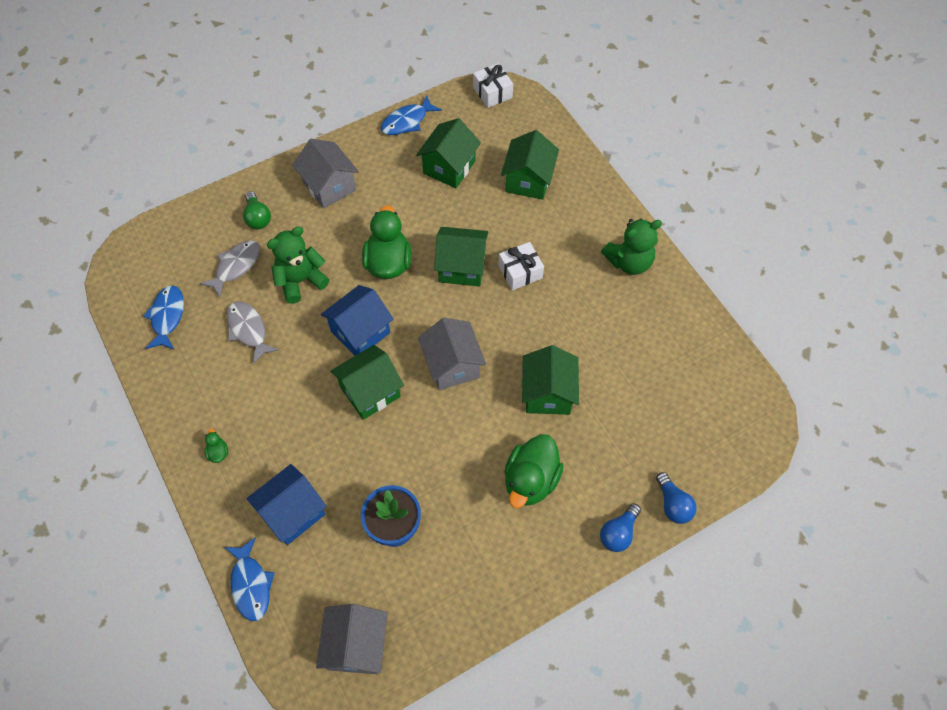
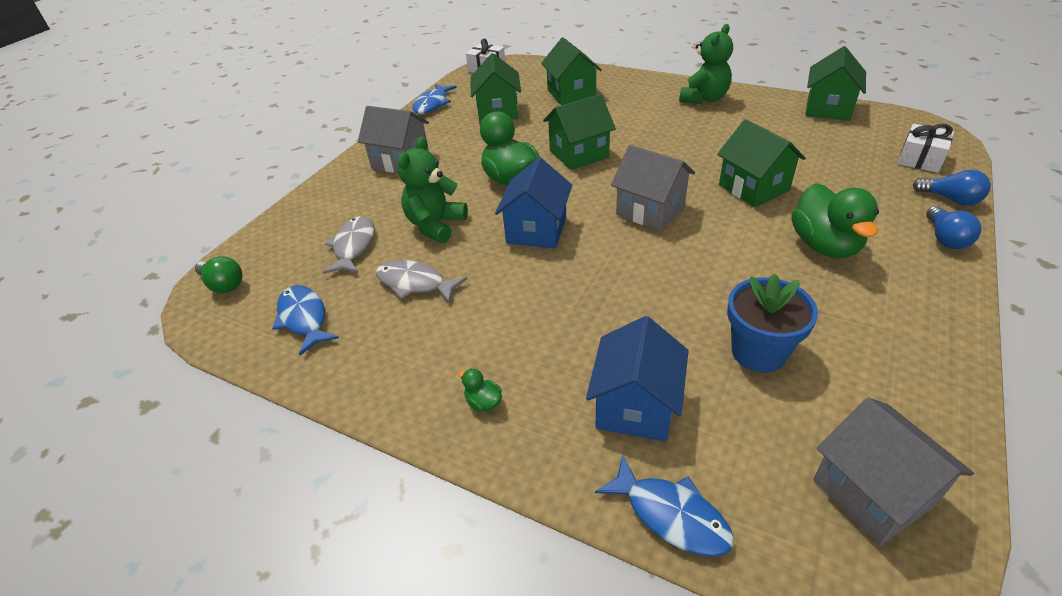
camera: 30 degrees left, 20 degrees down
green light bulb [243,191,271,229] -> green light bulb moved to [195,256,243,293]
green house [331,345,404,420] -> green house moved to [805,46,866,121]
white gift [498,242,544,290] -> white gift moved to [898,124,954,173]

